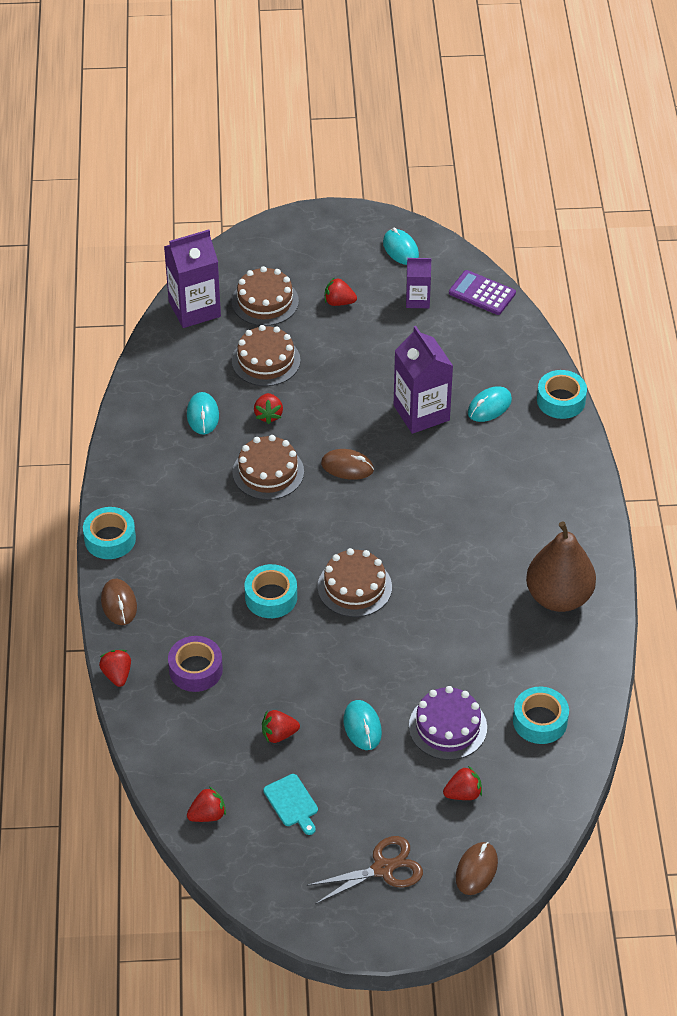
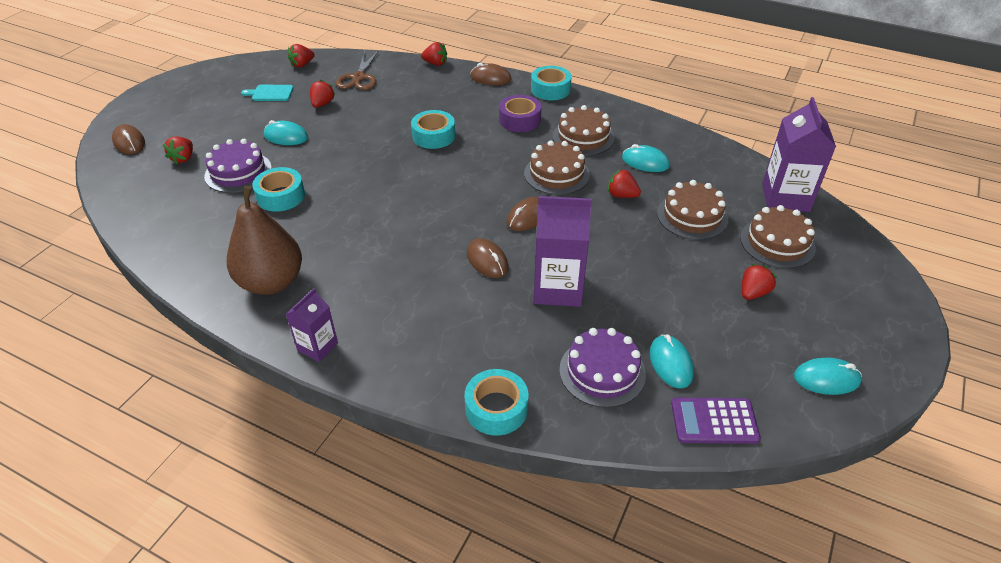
camera: 120 degrees right, 5 degrees down
purple tape [168,636,223,692] -> purple tape moved to [499,95,541,132]
red strawberry [187,787,226,822] -> red strawberry turned 45 degrees clockwise [288,44,315,68]
brown scissors [307,836,423,904] -> brown scissors moved to [336,50,379,90]
brown cake [317,548,392,617] -> brown cake moved to [553,105,615,156]
purple carton [406,258,431,308] -> purple carton moved to [286,288,338,362]
purple calculator [449,270,516,315] -> purple calculator turned 150 degrees counterclockwise [671,398,761,444]
turquoise mouse [468,386,512,422] -> turquoise mouse moved to [650,334,694,388]
turquoise tape [513,687,569,744] -> turquoise tape moved to [252,167,305,212]
none -> brown mouse [467,238,509,278]
none -> purple cake [559,328,646,408]

